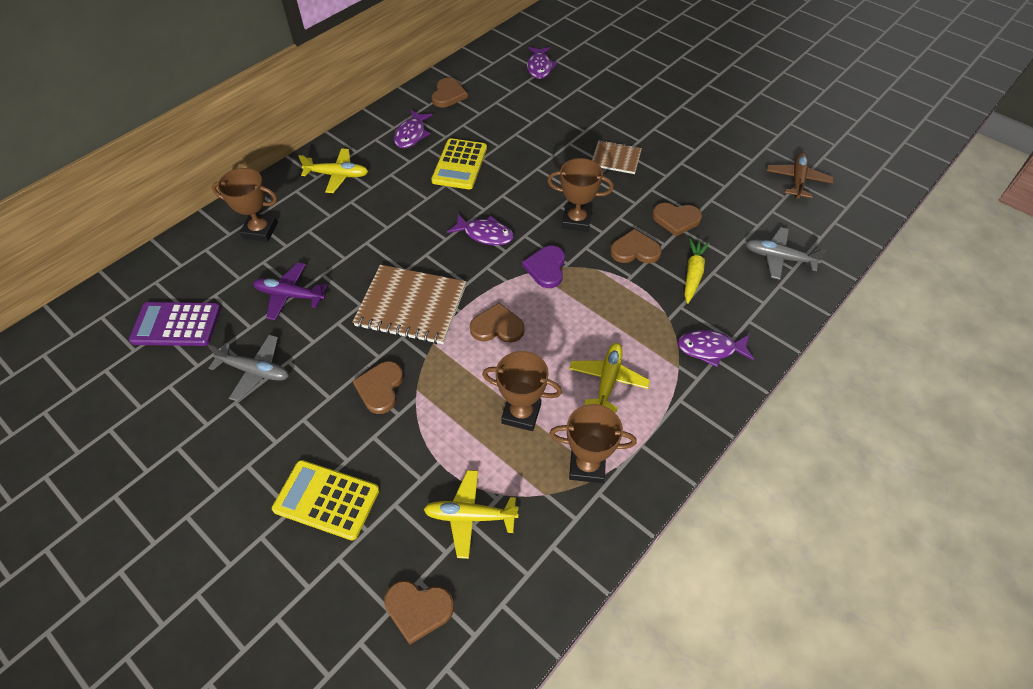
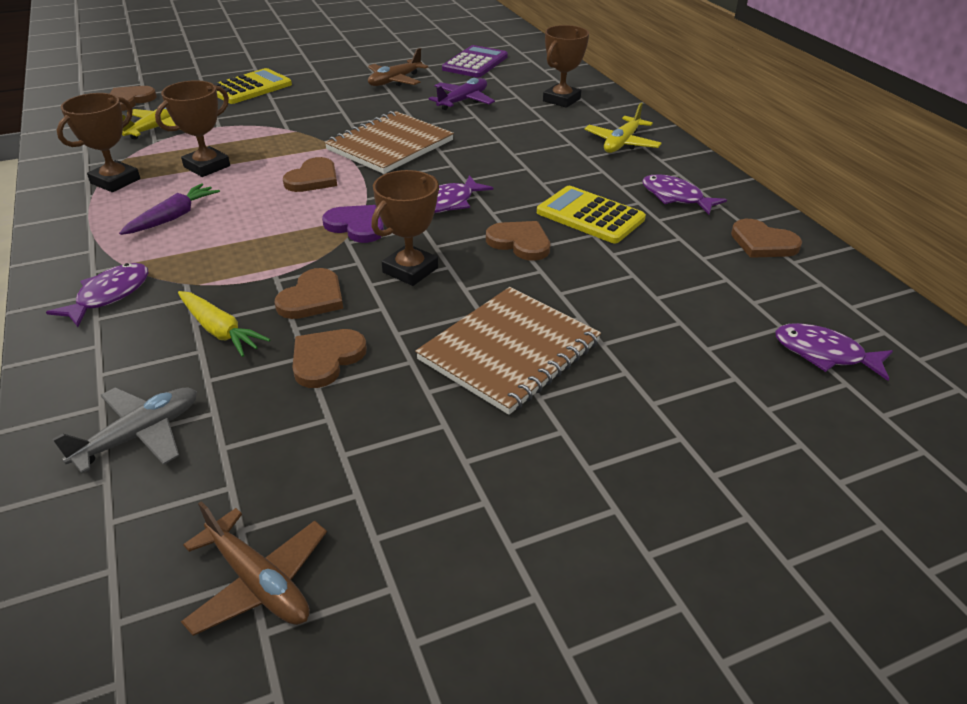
camera: 115 degrees right, 15 degrees down
grey plane [208,335,289,402] -> brown plane [368,48,429,86]
brown heart [353,361,403,414] -> brown heart moved to [486,221,550,261]
yellow plane [569,343,650,413] -> purple carrot [119,183,220,235]
brown notebook [592,140,642,174] -> brown notebook [415,287,601,415], size x1.76

